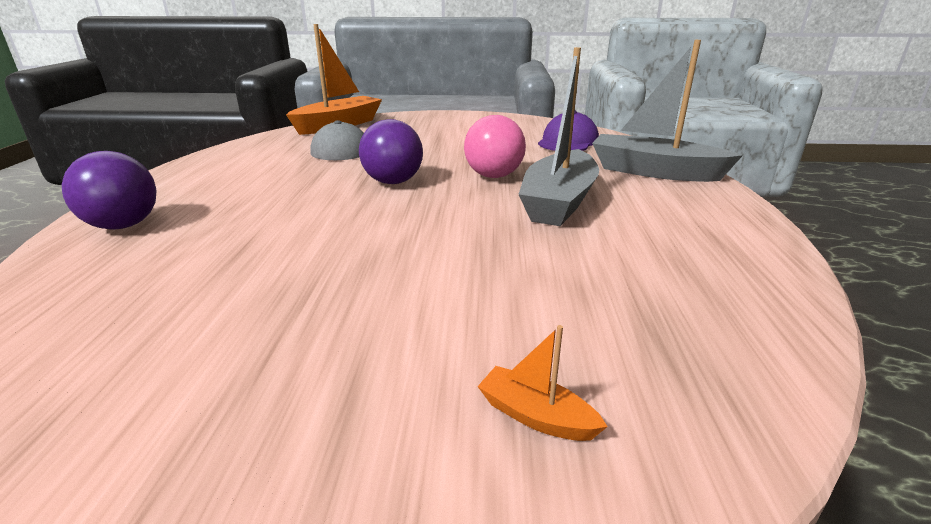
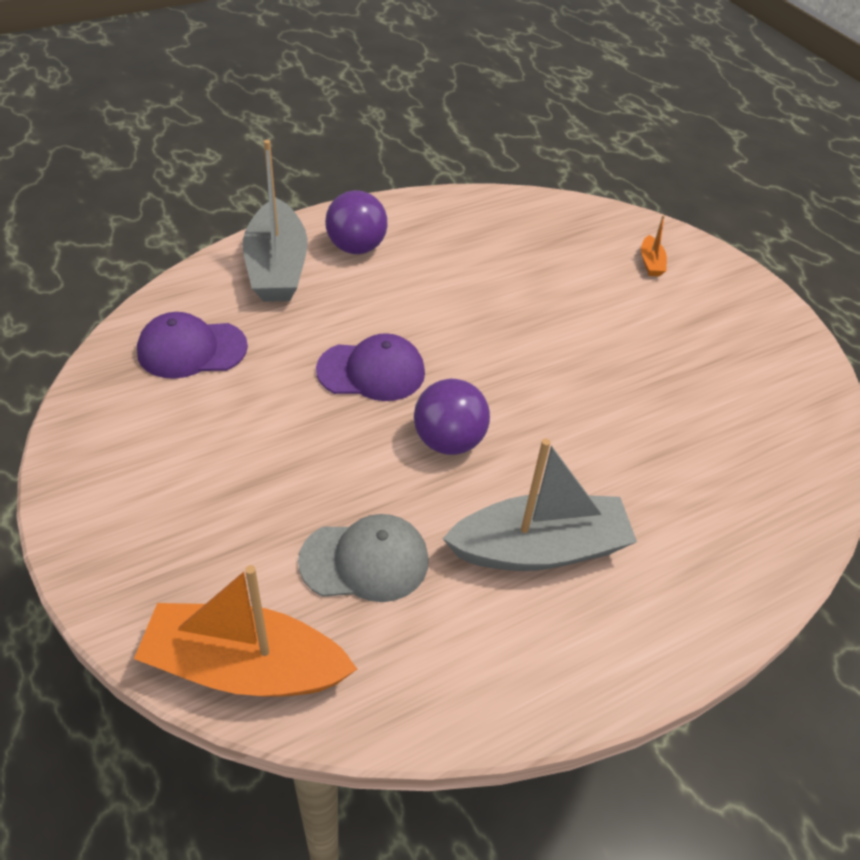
camera: 125 degrees left, 20 degrees up
purple ball [62,151,157,229] -> purple ball moved to [325,190,388,254]
pink ball [464,115,526,178] -> purple cap [316,333,425,401]
grey boat [518,47,599,226] -> grey boat moved to [442,439,637,571]

